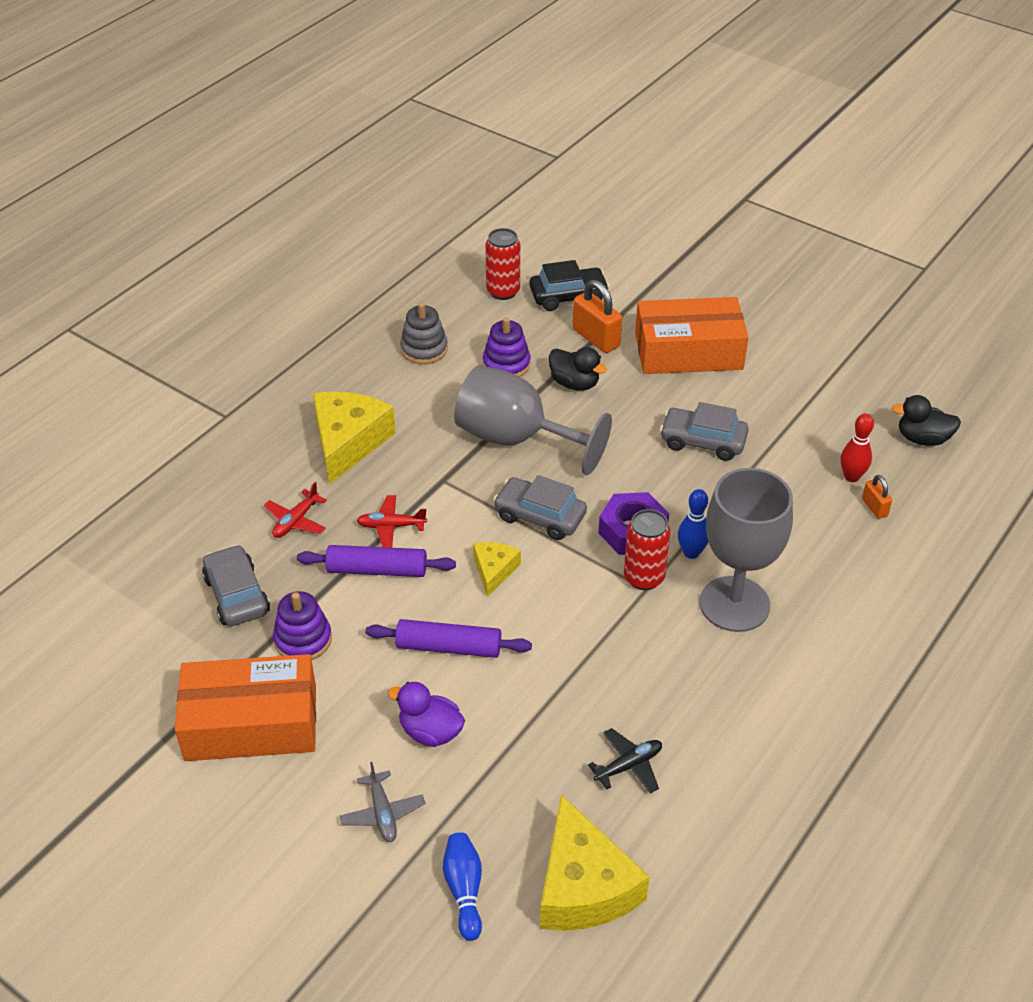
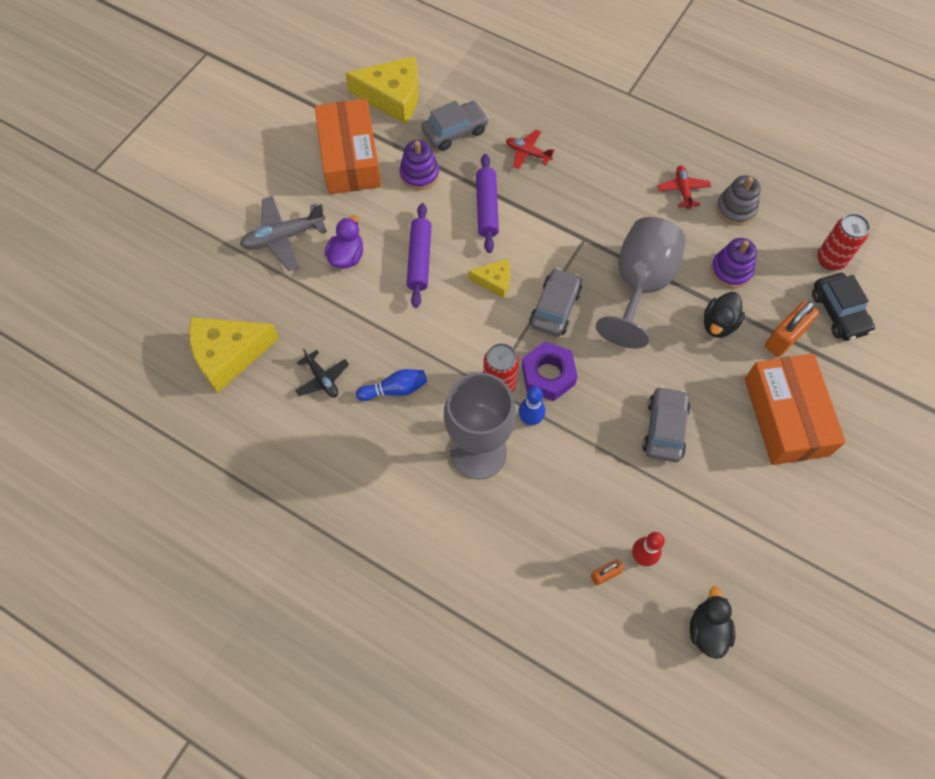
camera: 85 degrees right, 20 degrees up
yellow cheese [313,392,396,484] -> yellow cheese moved to [345,56,419,124]
grey plane [340,762,425,842] -> grey plane [240,196,327,271], size x1.65
red plane [357,495,427,548] -> red plane moved to [657,165,711,209]
blue bowling pin [443,832,482,941] -> blue bowling pin moved to [356,369,427,401]

